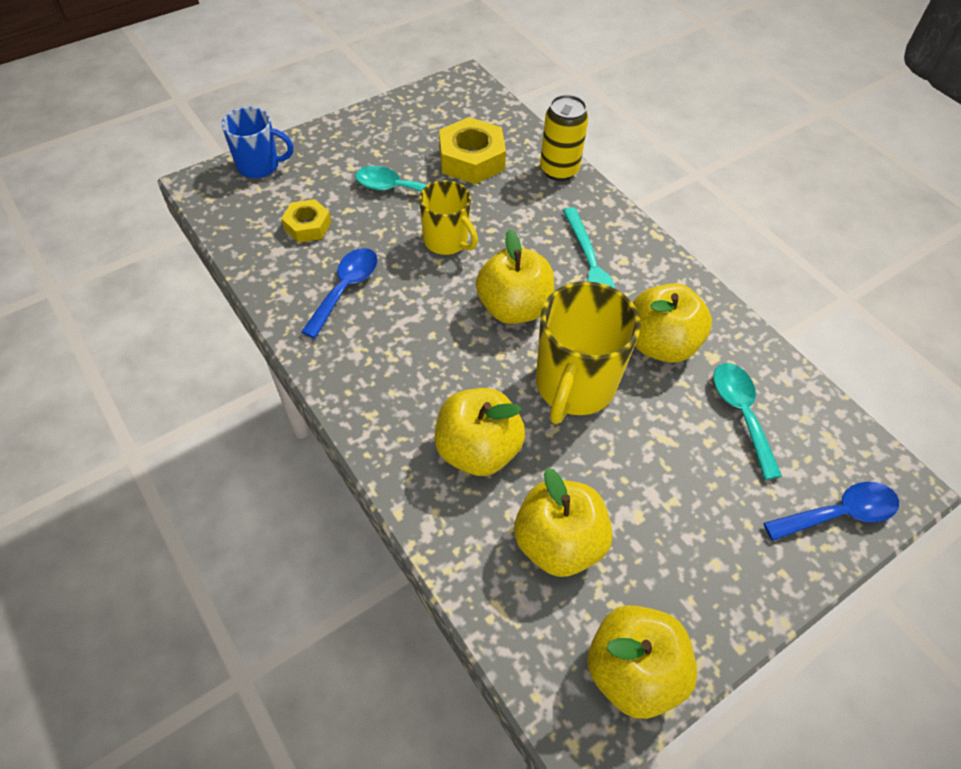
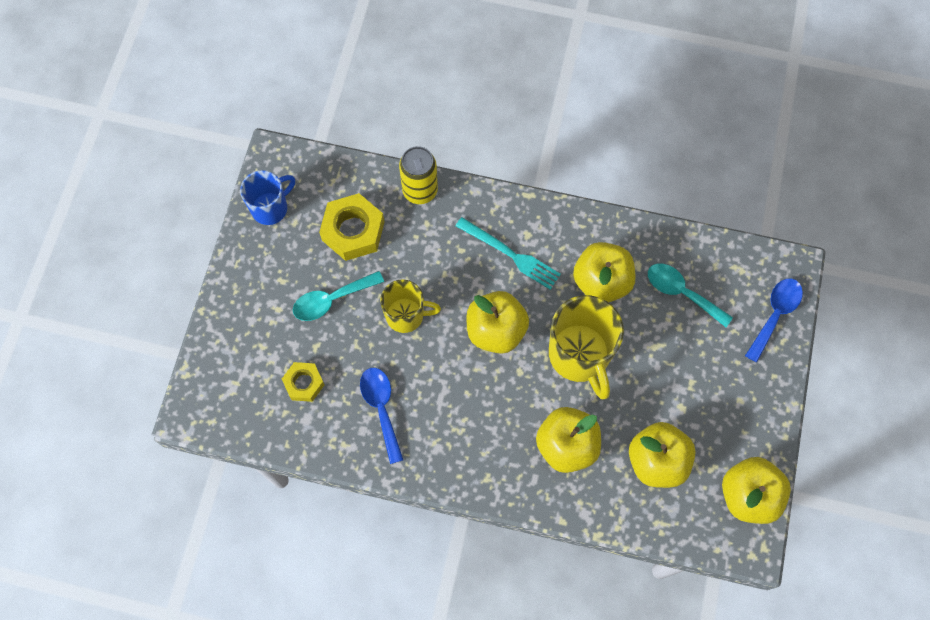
camera: 40 degrees left, 15 degrees up
blue mug [221,107,294,178] -> blue mug moved to [240,170,295,225]

